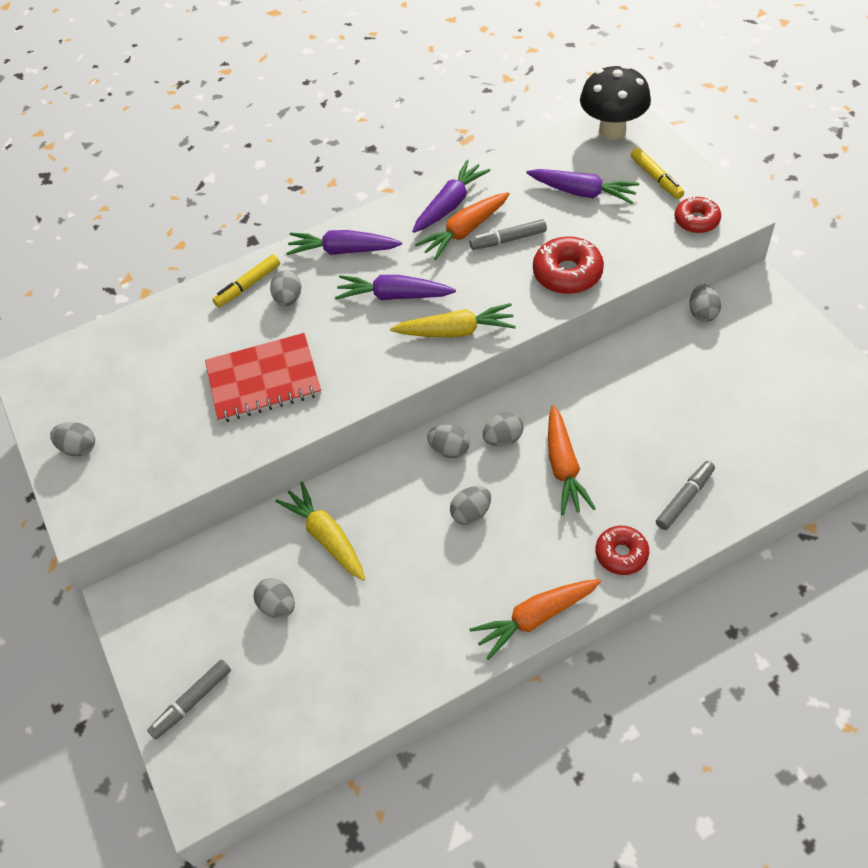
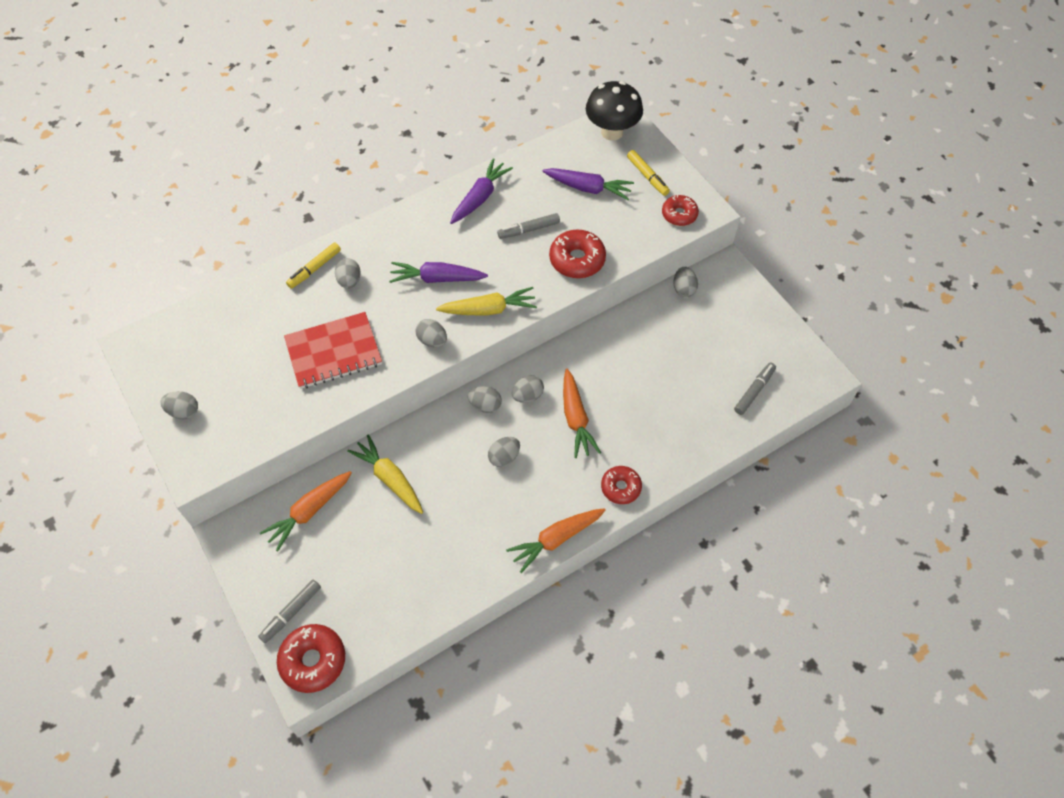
camera: 10 degrees left, 5 degrees up
grey egg [253,578,295,618] -> grey egg moved to [416,319,447,347]
purple carrot [286,230,402,255] -> none
orange carrot [415,192,510,260] -> orange carrot moved to [260,471,352,551]
grey marker [656,461,715,530] -> grey marker moved to [734,362,776,415]
none -> red donut [277,624,345,693]

